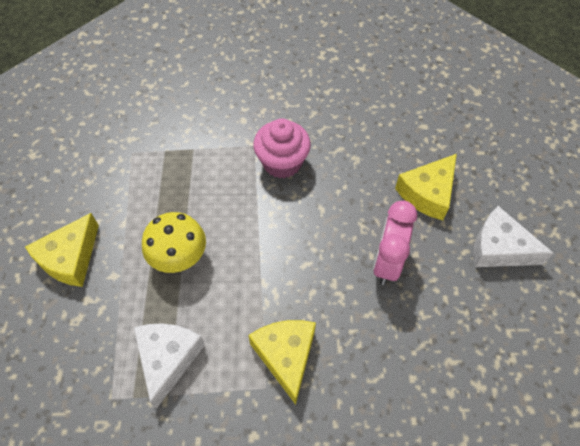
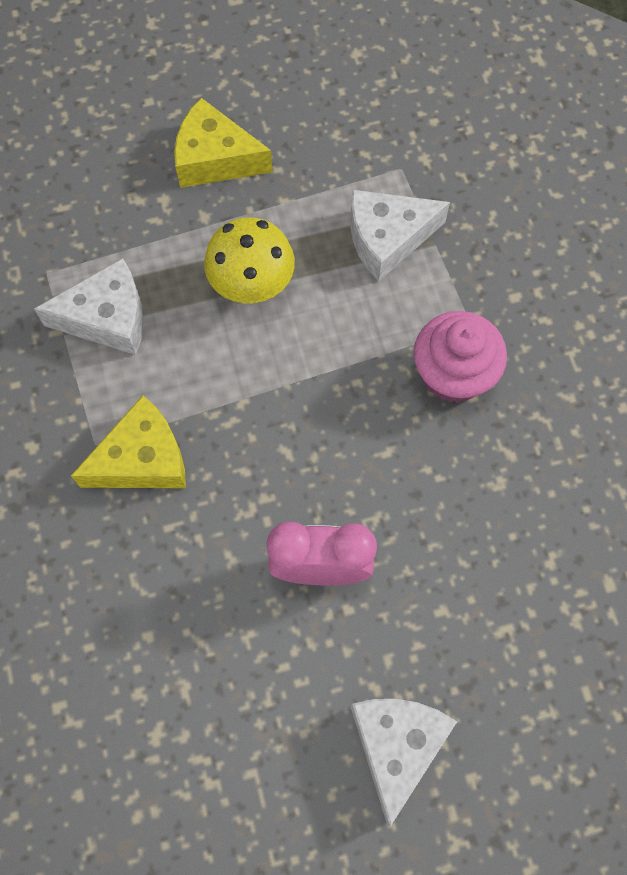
camera: 75 degrees right, 10 degrees up
yellow cheese [395,154,457,220] -> none
none -> white cheese [350,190,450,282]

